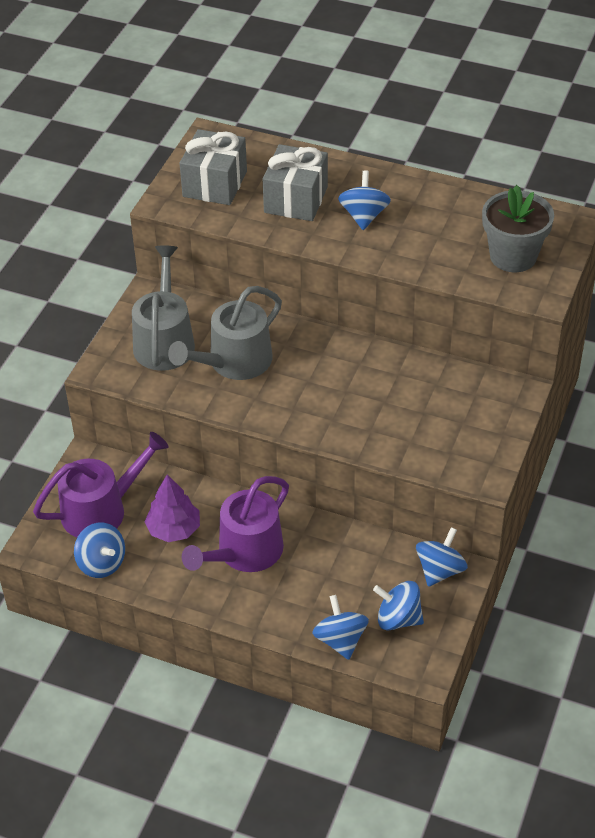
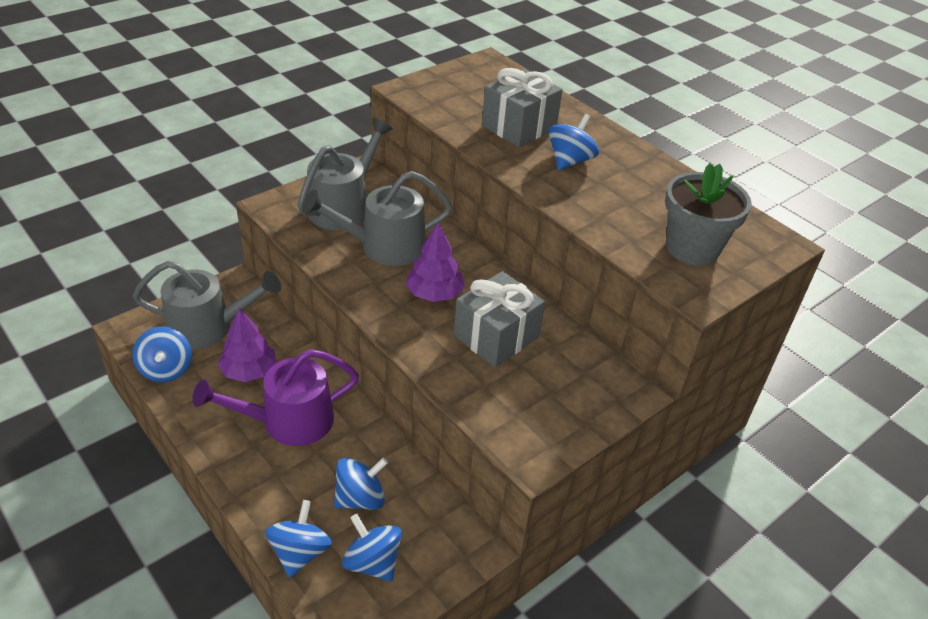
camera: 25 degrees right, 5 degrees down
purple watering can [33,432,169,537] -> grey watering can [133,261,281,349]
grey gift [179,129,247,205] -> grey gift moved to [454,271,545,367]
blue spinning top [416,527,468,587] -> blue spinning top moved to [334,458,388,510]
none -> purple tree [405,222,465,302]

